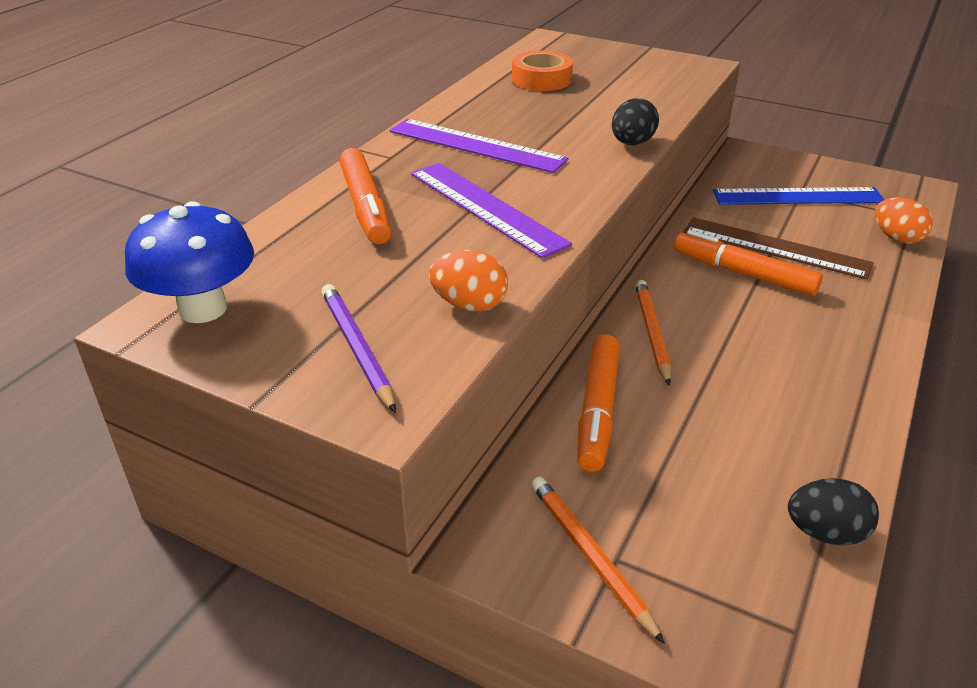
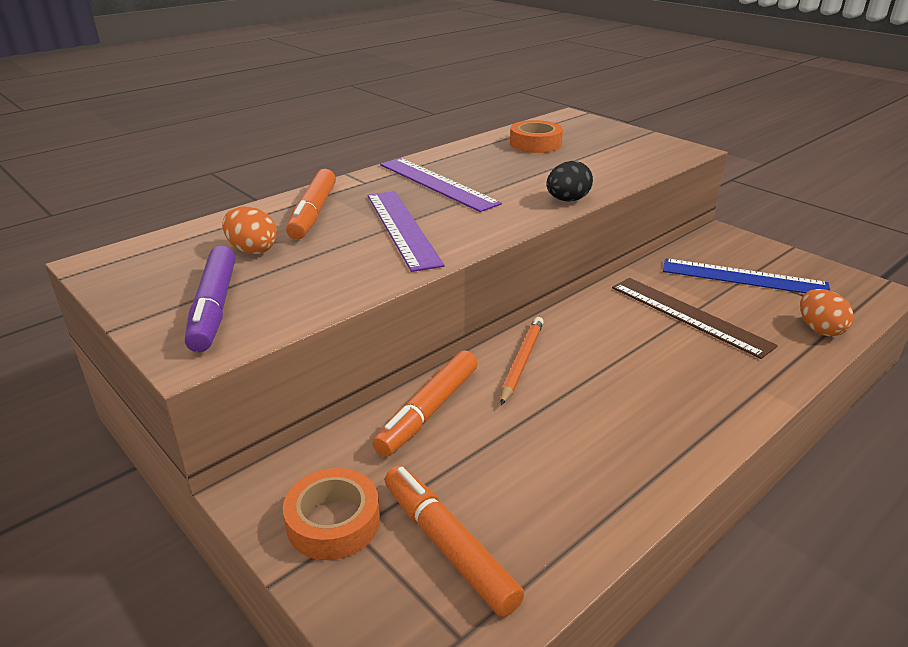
camera: 20 degrees right, 5 degrees down
blue mushroom [125,201,254,323] -> none
purple pencil [321,284,396,413] -> purple marker [185,246,235,352]
orange egg [429,250,508,312] -> orange egg moved to [222,206,277,254]
orange pencil [531,477,665,644] -> orange tape [283,468,380,560]
orange marker [674,230,823,296] -> orange marker moved to [385,466,524,617]
black egg [788,478,879,546] -> none

